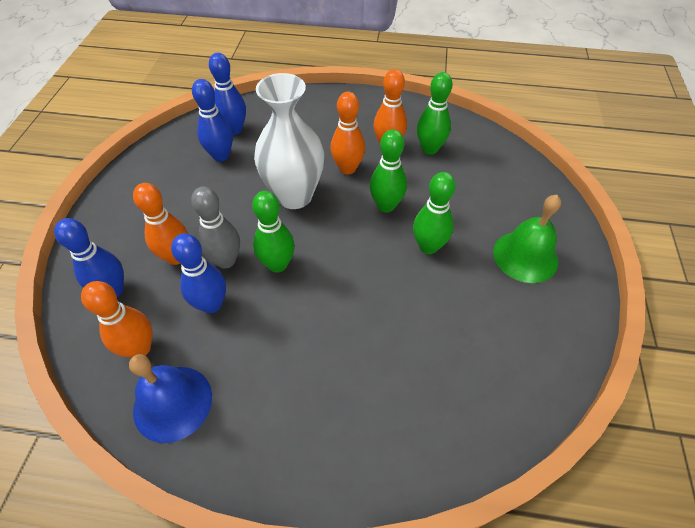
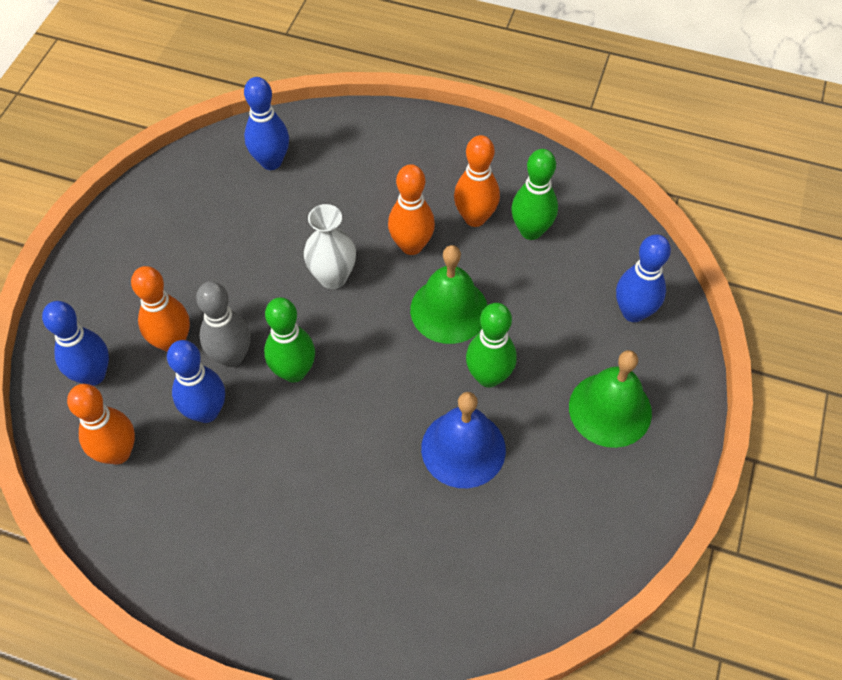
camera: 10 degrees right, 5 degrees up
blue bell [129,354,212,443] -> blue bell moved to [421,392,506,488]
blue bowling pin [192,79,233,162] -> blue bowling pin moved to [616,234,671,322]
white vase [254,73,324,209] -> white vase [304,204,356,289], size x0.60
green bowling pin [370,129,407,213] -> green bell [410,245,488,344]

